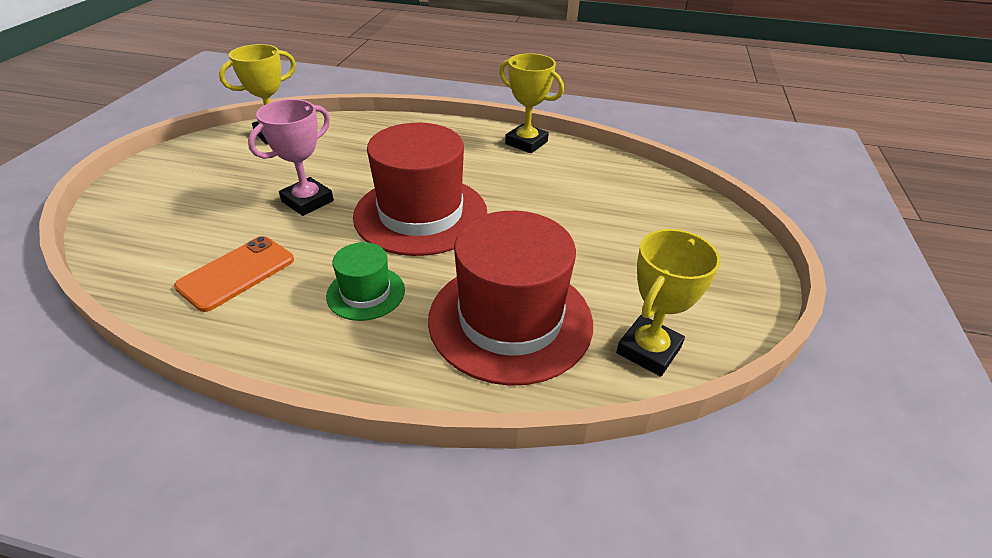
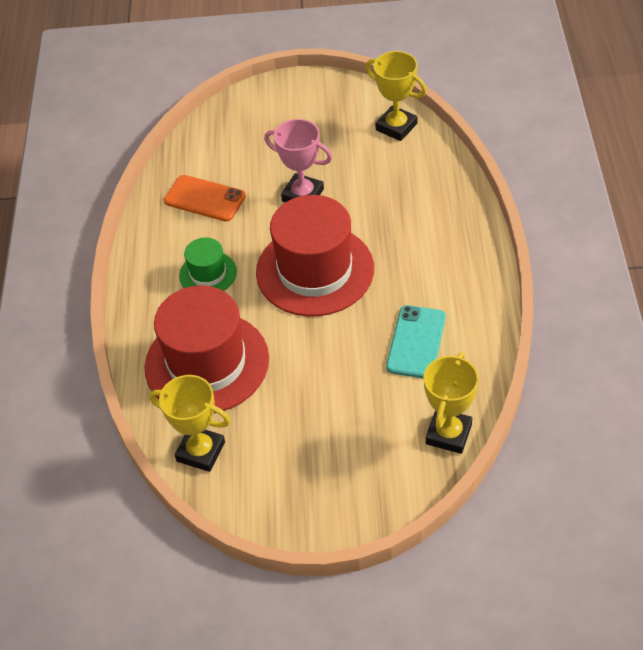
camera: 80 degrees right, 10 degrees up
yellow trophy [499,53,564,154] -> yellow trophy moved to [424,352,479,454]
none -> turquoise phone [386,305,446,379]

